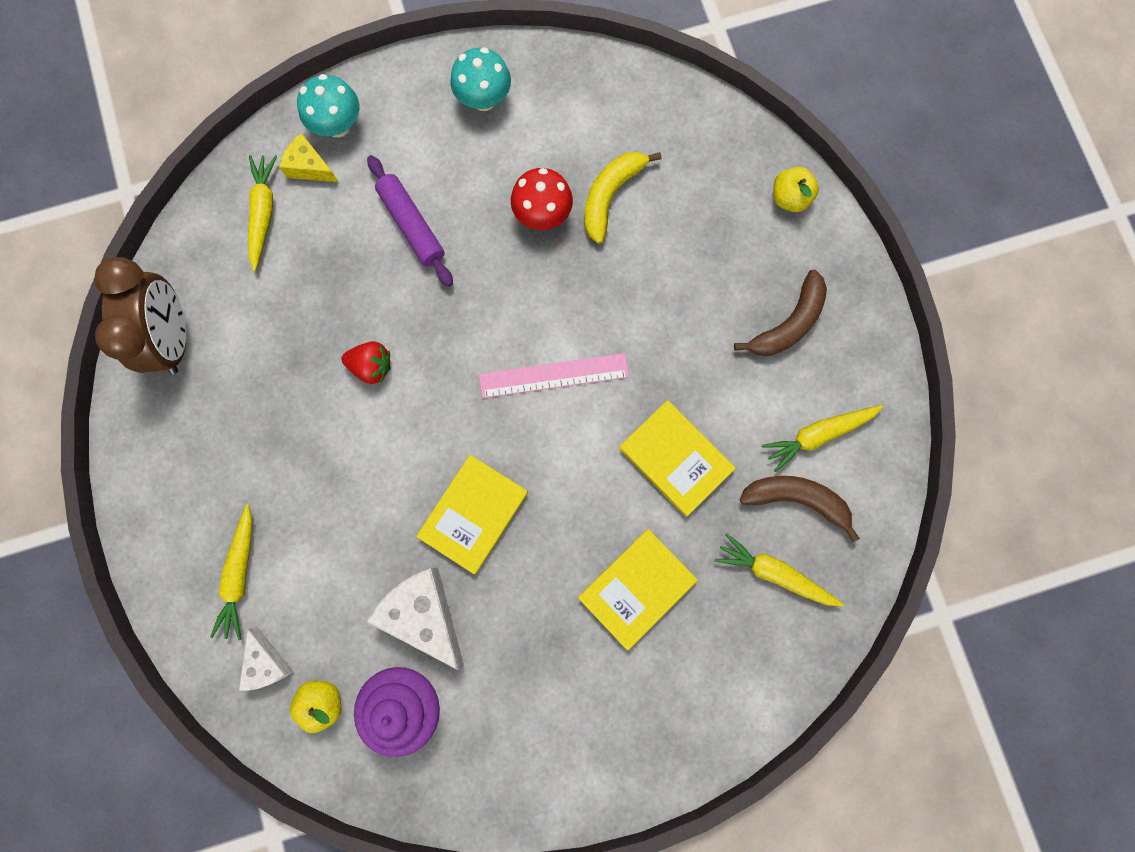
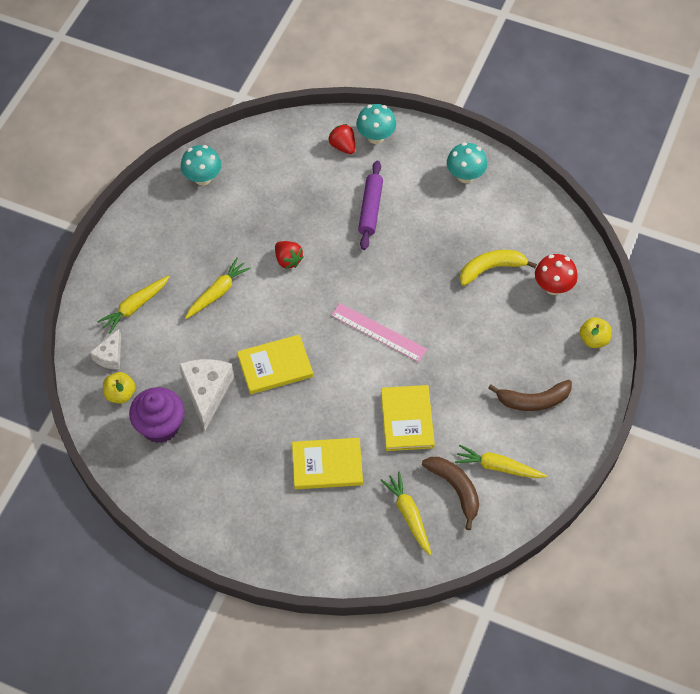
camera: 40 degrees right, 20 degrees down
brown clock [94,257,186,374] -> turquoise mushroom [181,145,221,185]
yellow carrot [248,155,277,272] -> yellow carrot moved to [185,258,251,319]
yellow cheese [279,133,338,182] -> red strawberry [328,124,355,154]
red mushroom [511,168,573,230] -> red mushroom moved to [535,254,578,295]

